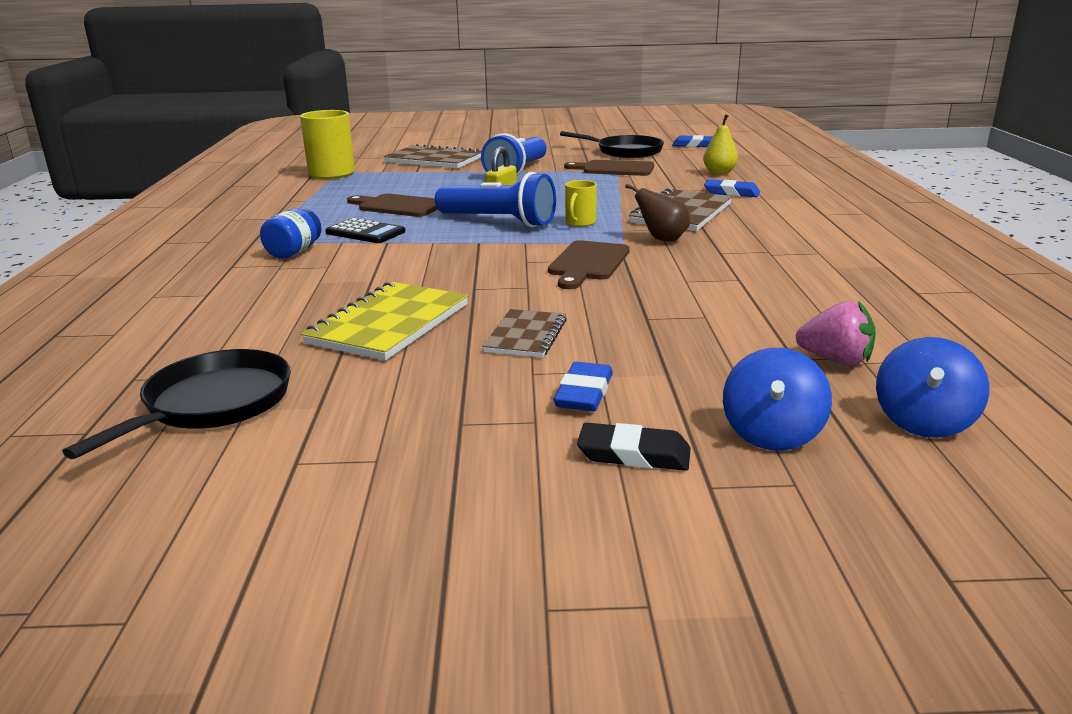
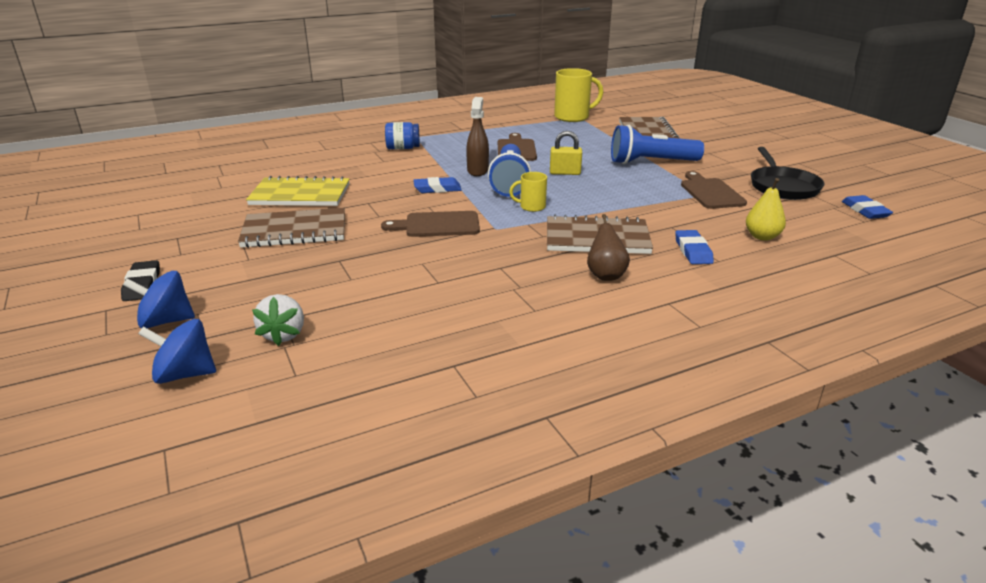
camera: 65 degrees right, 5 degrees up
black pan [62,349,291,459] -> none
black calculator [325,218,405,243] -> none
brown notebook [482,309,567,358] -> brown notebook [238,208,345,248], size x1.65
blue eraser [553,362,613,411] -> blue eraser moved to [413,177,461,193]
brown pear [625,184,690,242] -> brown pear moved to [587,214,630,281]
pink strawberry [796,301,876,365] -> white strawberry [252,294,304,346]
none -> brown spray bottle [466,97,489,176]

